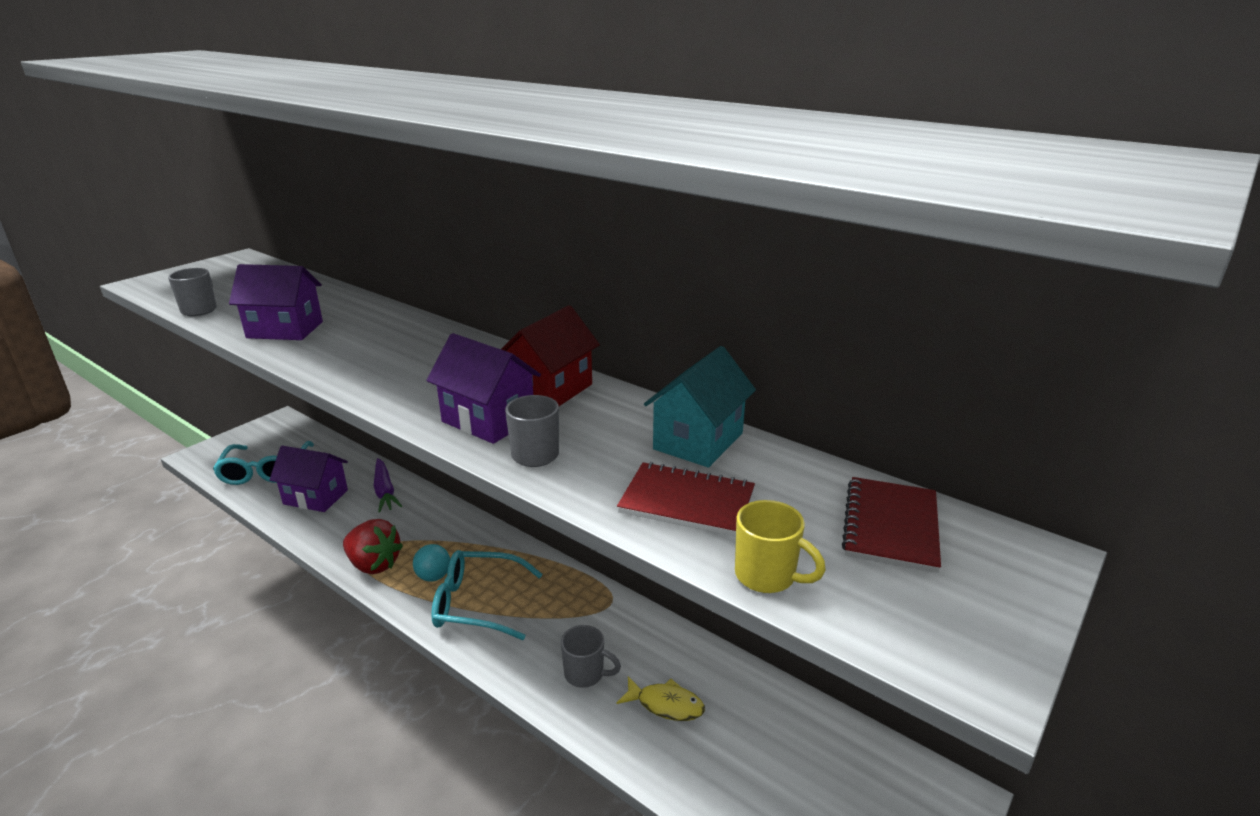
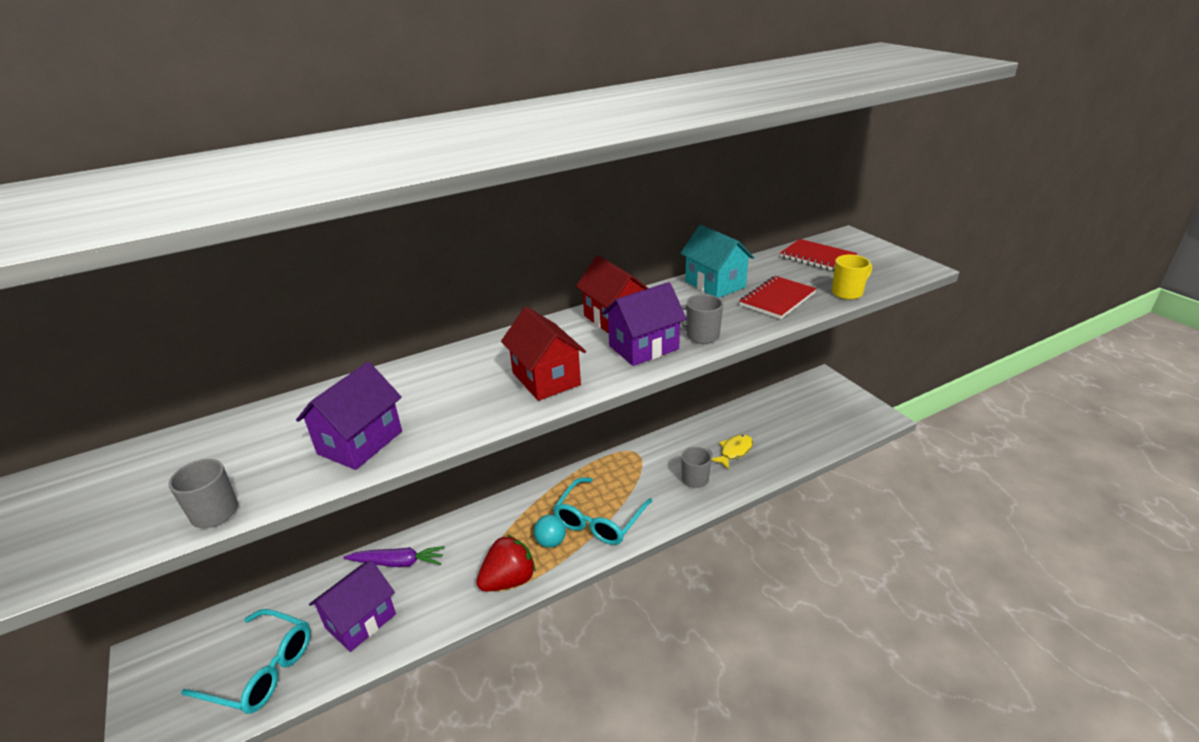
camera: 65 degrees left, 5 degrees up
none -> red house [501,307,586,401]

